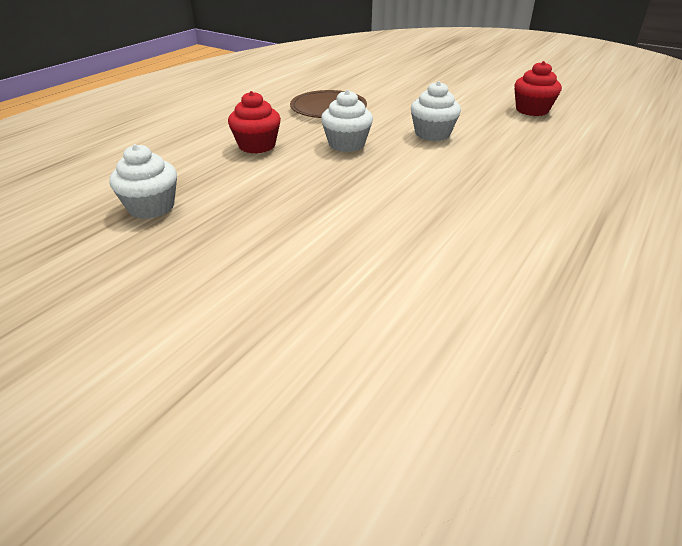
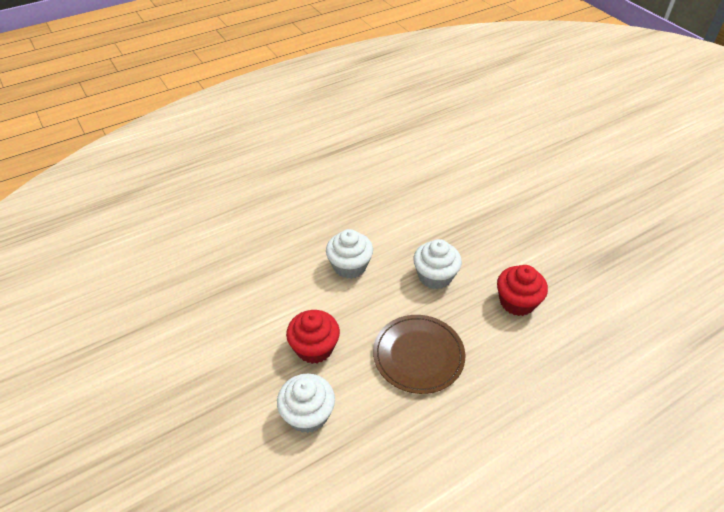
camera: 155 degrees left, 10 degrees up
white cupcake [109,144,177,219] -> white cupcake moved to [277,374,335,433]
red cupcake [514,61,562,116] -> red cupcake moved to [286,310,340,364]

